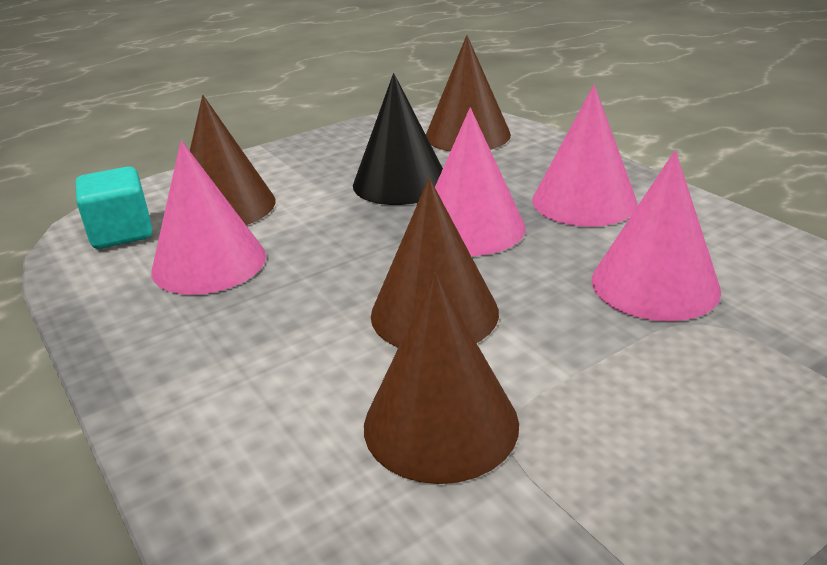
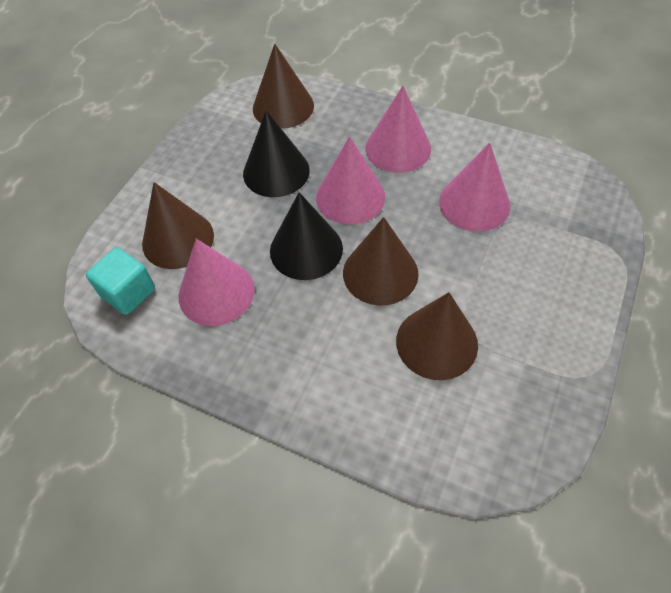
camera: 30 degrees left, 25 degrees up
none -> black cone [270,192,343,280]

